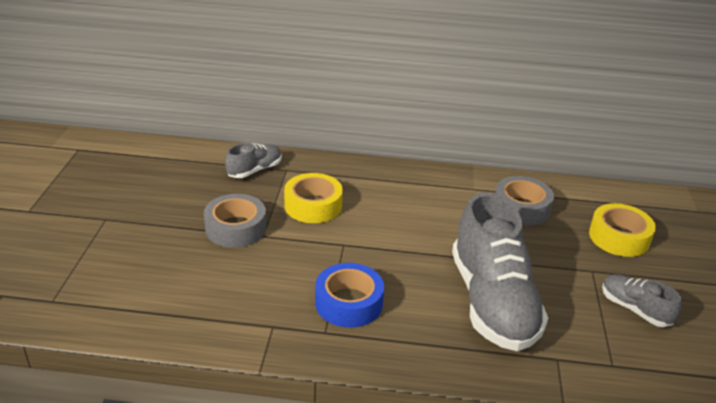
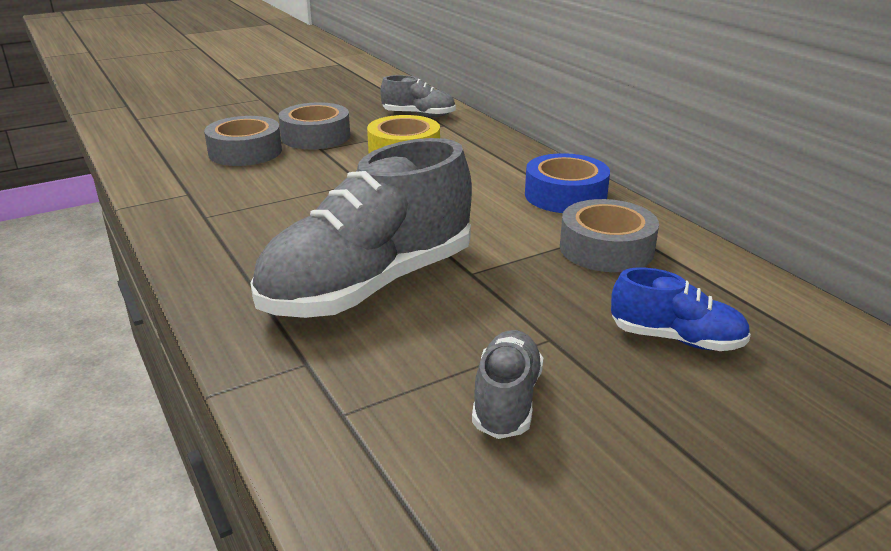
camera: 55 degrees right, 5 degrees down
blue tape [315,263,384,328] -> blue tape moved to [525,153,610,213]
yellow tape [589,203,656,257] -> blue shoe [611,268,751,351]
none -> grey tape [204,116,282,166]

